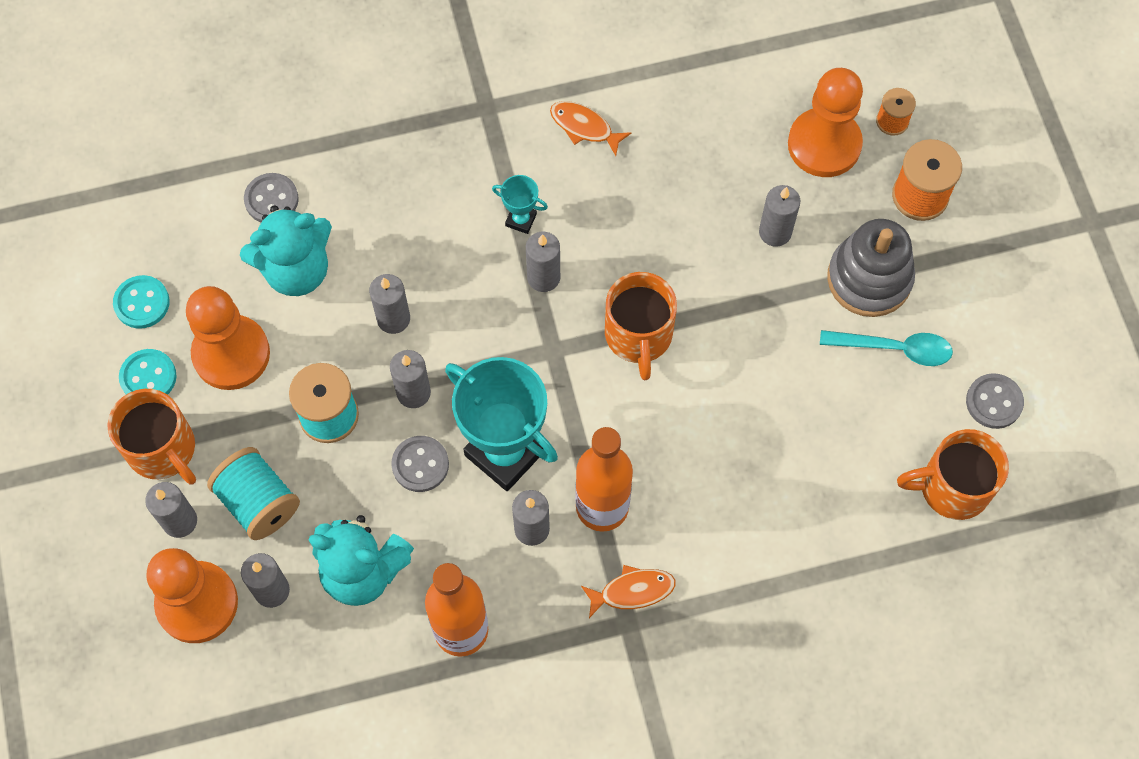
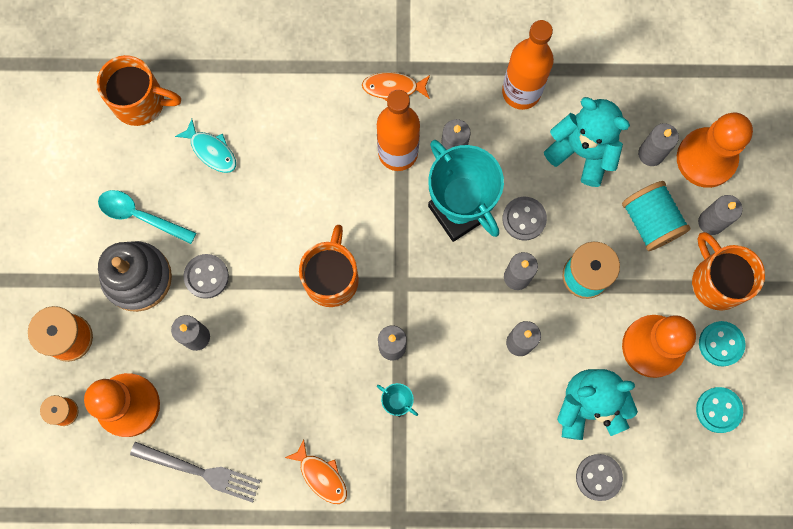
camera: 165 degrees left, 10 degrees up
grey button [966,373,1024,429] -> grey button moved to [183,254,229,299]
none -> grey fork [130,442,261,503]
none -> turquoise fish [175,119,236,173]

